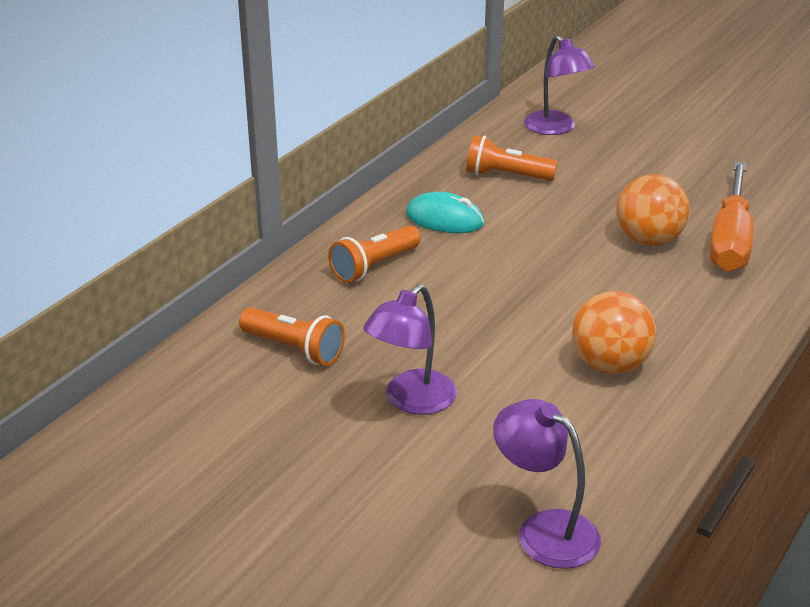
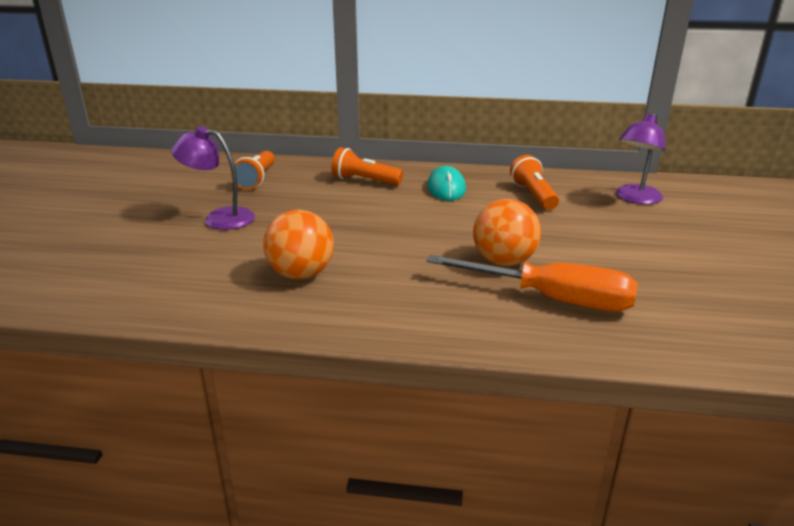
camera: 65 degrees right, 5 degrees down
purple lamp [493,399,601,569] -> none
orange screwdriver [710,162,753,272] -> orange screwdriver turned 150 degrees counterclockwise [426,255,638,311]

